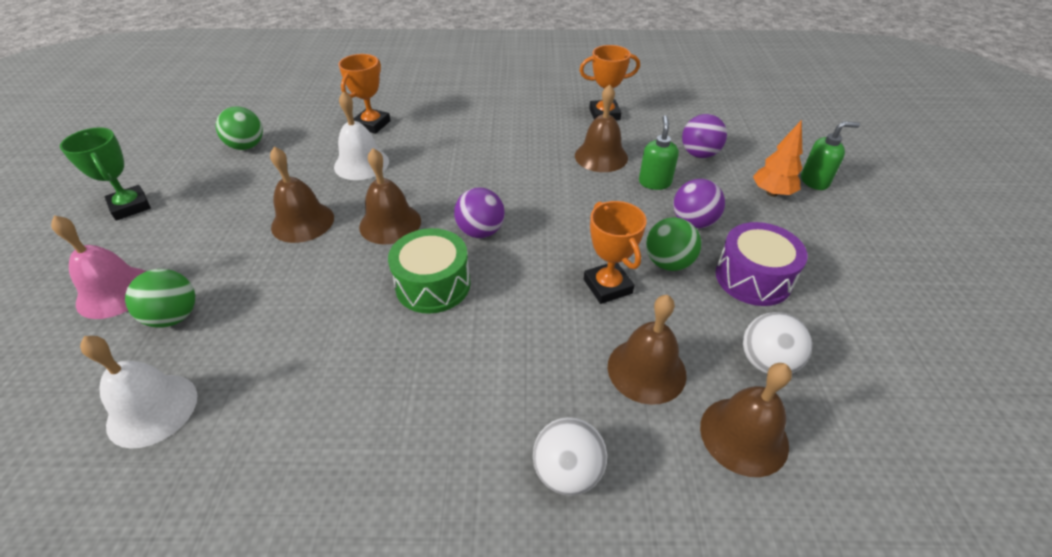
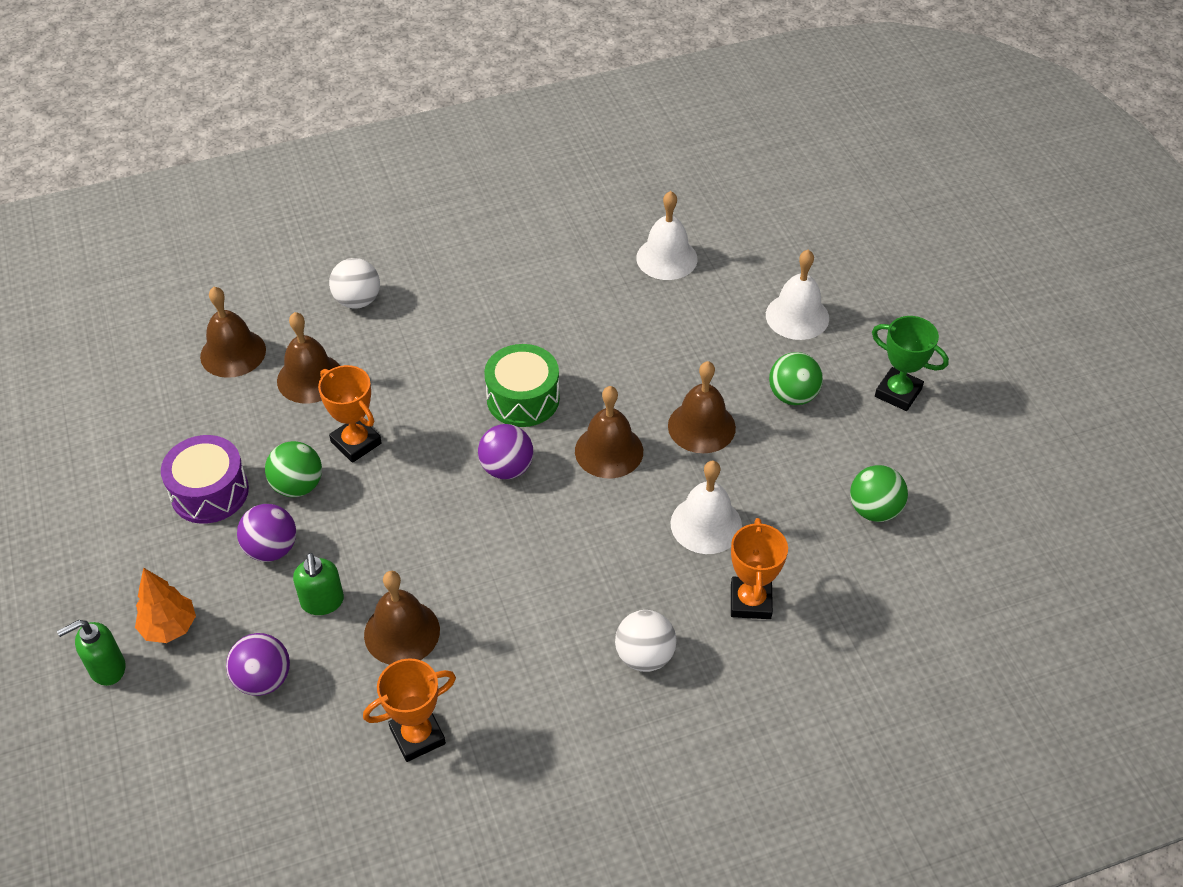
camera: 160 degrees right, 5 degrees up
pink bell [51,215,146,319] -> white bell [766,250,829,340]
green ball [125,269,195,328] -> green ball moved to [769,352,823,405]
white ball [743,312,812,373] -> white ball moved to [615,610,676,672]

